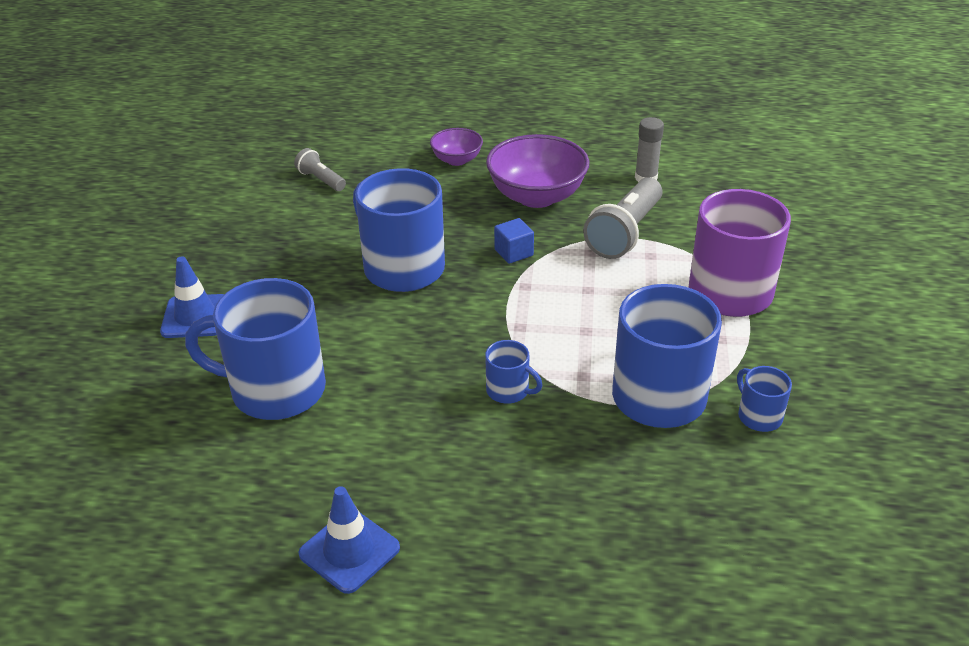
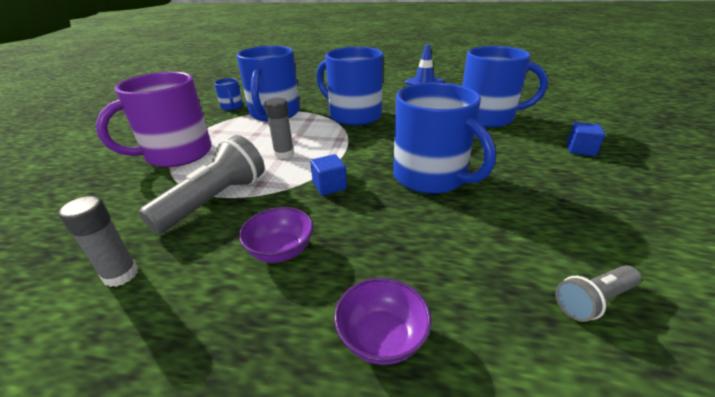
camera: 175 degrees left, 5 degrees down
blue traffic cone [160,256,224,338] -> blue cube [566,122,605,156]
grey flashlight [294,148,346,191] -> grey flashlight turned 105 degrees clockwise [555,265,641,322]
blue mug [485,340,543,404] -> blue mug [316,47,383,126], size x2.19
purple bowl [486,134,589,208] -> purple bowl [239,207,313,263], size x0.55
none -> grey glue stick [265,97,294,159]

